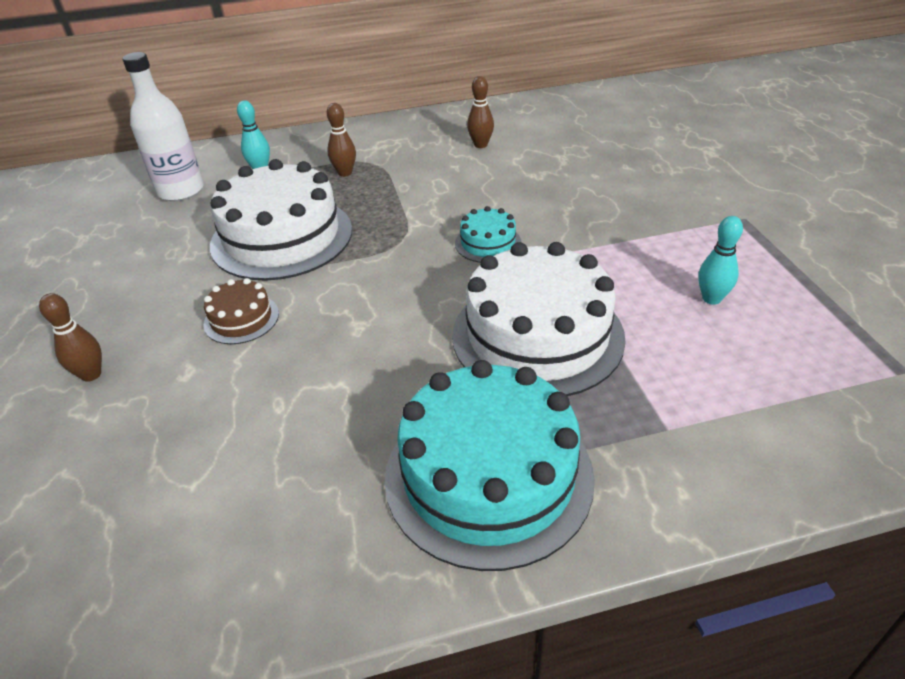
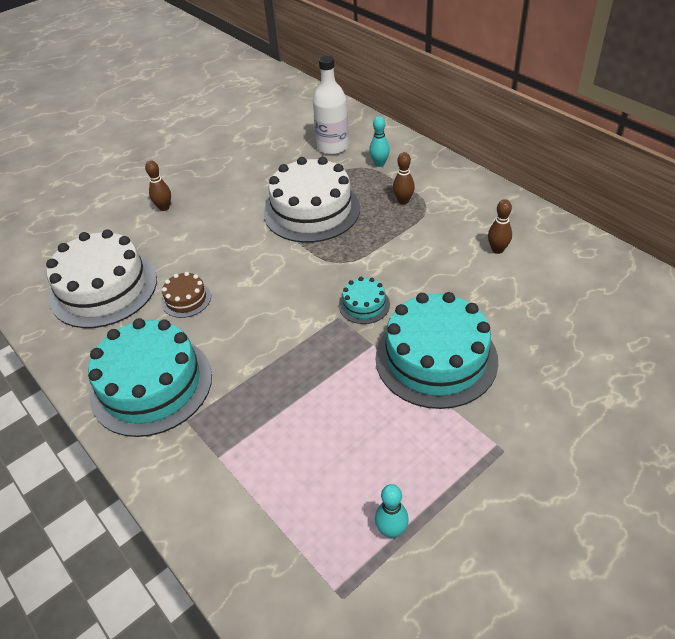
camera: 65 degrees right, 5 degrees up
brown cake [204,278,279,344] -> brown cake moved to [161,272,211,318]
white cake [452,242,626,396] -> white cake moved to [46,229,157,328]
turquoise bowling pin [698,216,743,305] -> turquoise bowling pin moved to [375,484,409,539]
none -> turquoise cake [375,292,498,409]

